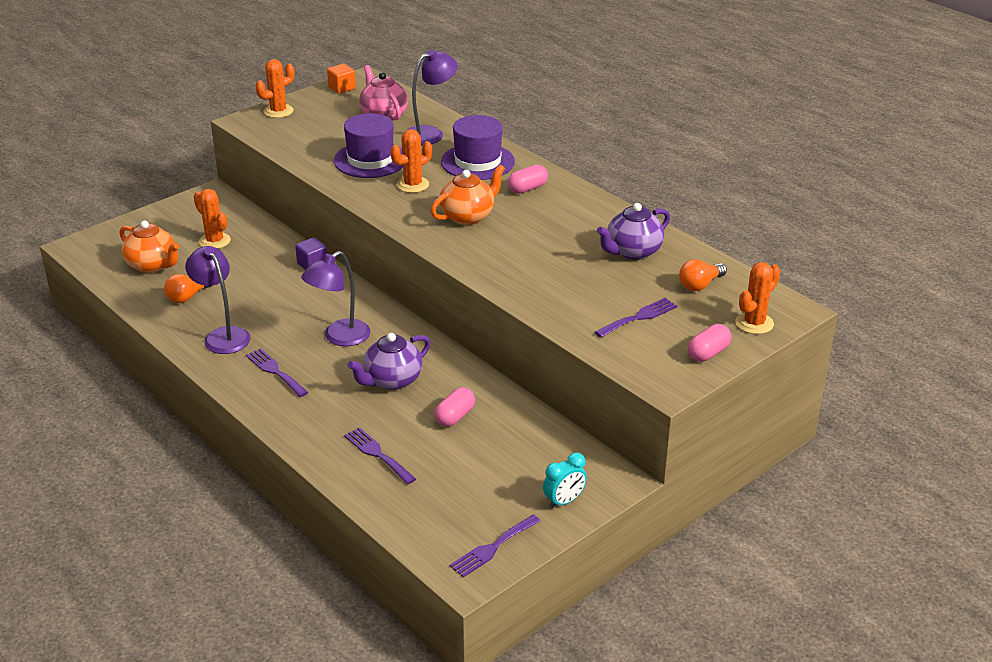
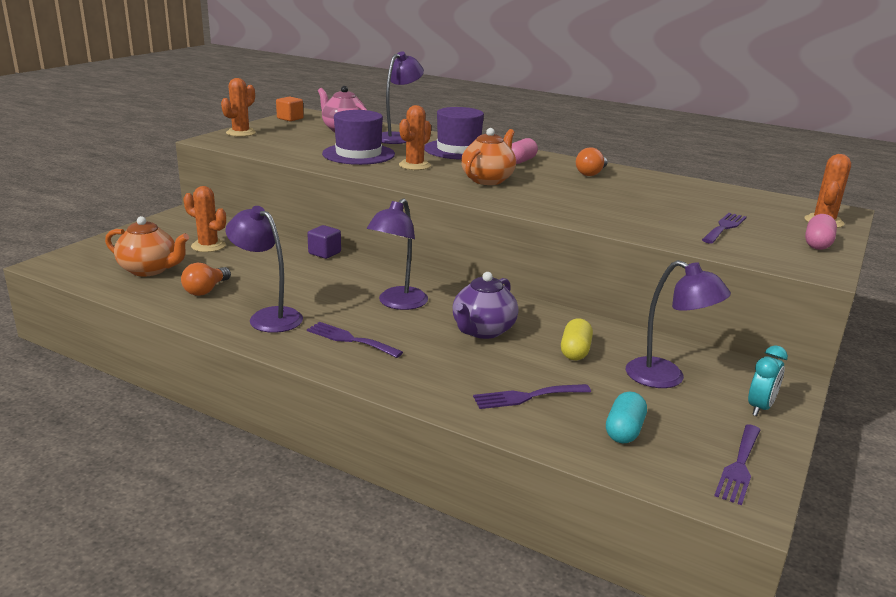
camera: 20 degrees left, 10 degrees down
purple fork [344,427,416,484] -> purple fork turned 45 degrees counterclockwise [473,384,591,409]
pink capsule [434,387,475,427] -> yellow capsule [561,318,593,360]
purple teapot [597,203,670,260] -> none
orange light bulb [679,259,727,291] -> orange light bulb moved to [576,148,607,176]
none -> turquoise capsule [606,392,647,444]
none -> purple lamp [626,260,731,388]

